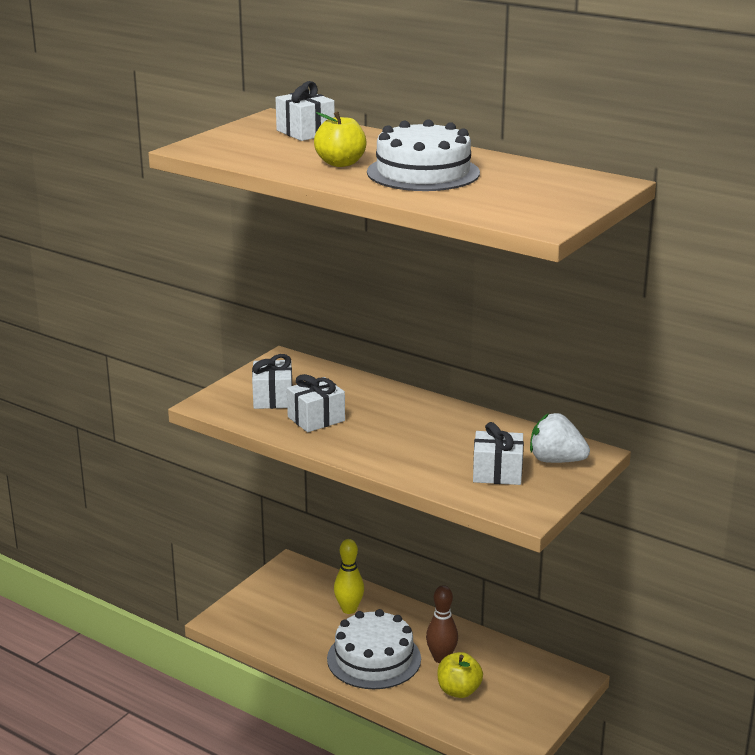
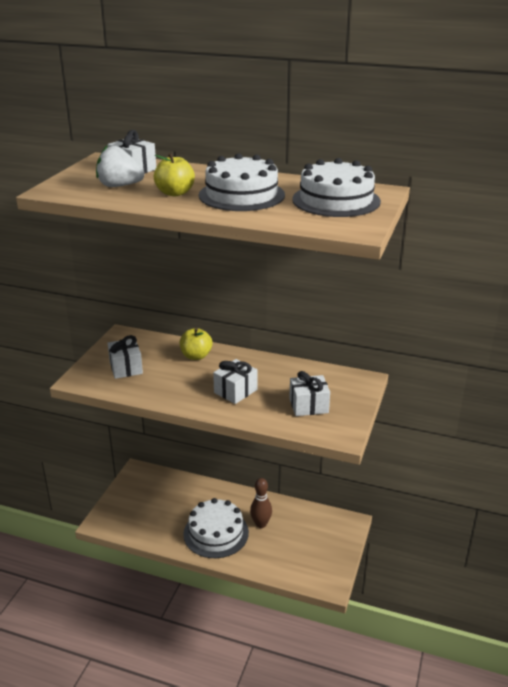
camera: 15 degrees left, 5 degrees up
white gift [287,374,345,432] -> white gift moved to [213,359,257,404]
yellow bowling pin [334,539,364,614] -> none
yellow apple [437,652,483,698] -> yellow apple moved to [180,328,212,360]
white strawberry [530,413,590,463] -> white strawberry moved to [96,146,144,187]
none -> white cake [292,158,381,217]

